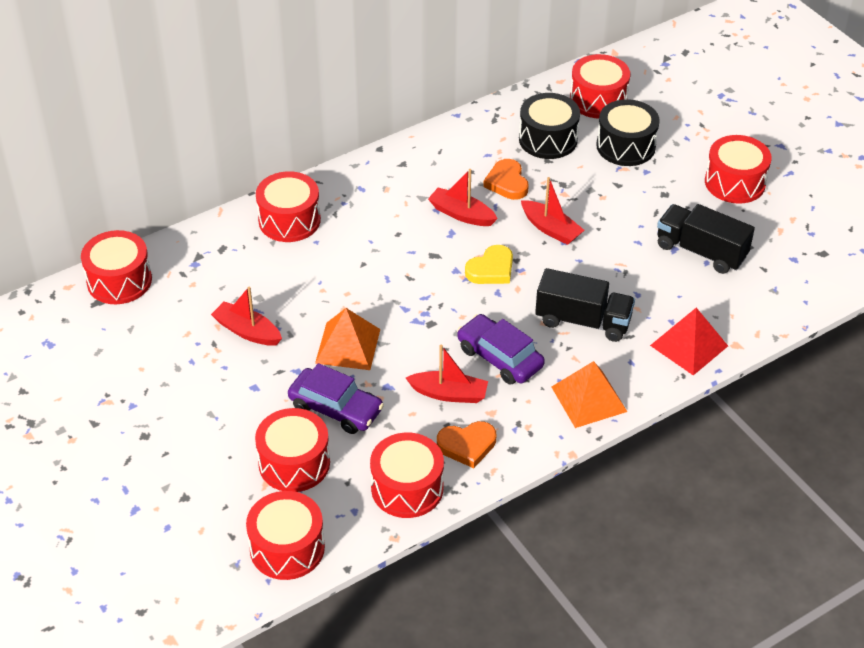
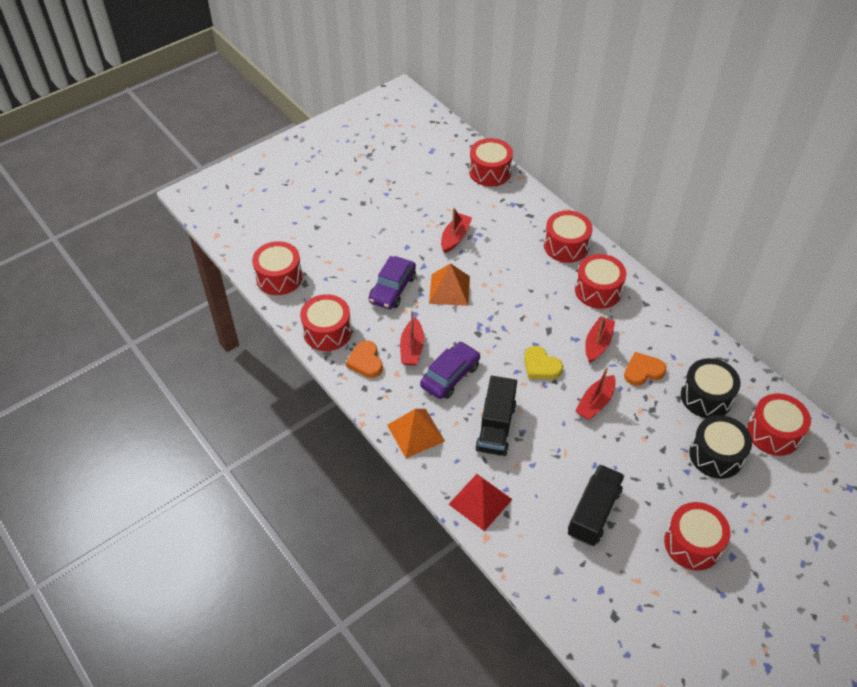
camera: 85 degrees right, 5 degrees up
red drum [255,408,330,492] -> red drum moved to [575,254,626,309]

